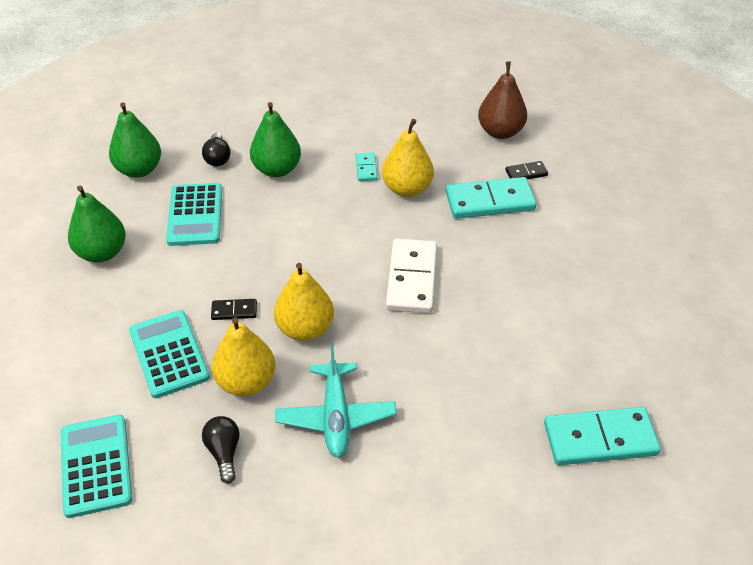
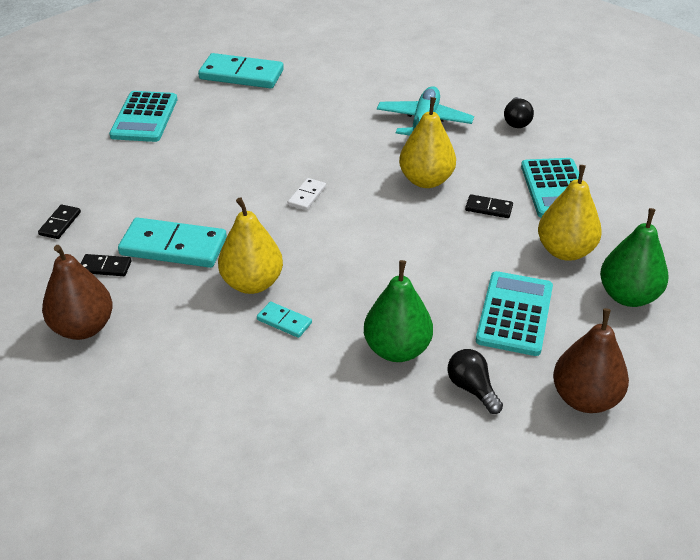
camera: 160 degrees left, 5 degrees down
turquoise calculator [60,415,132,518] -> turquoise calculator moved to [109,91,177,142]
green pear [109,102,161,178] -> brown pear [553,308,629,413]
black light bulb [202,133,230,166] -> black light bulb turned 45 degrees counterclockwise [448,349,503,414]
yellow pear [212,317,275,396] -> yellow pear moved to [538,165,602,261]
turquoise domino [356,152,378,181] -> turquoise domino turned 75 degrees counterclockwise [257,302,312,338]
white domino [386,239,437,313] -> white domino [288,178,326,211], size x0.48
none -> black domino [38,205,81,239]

